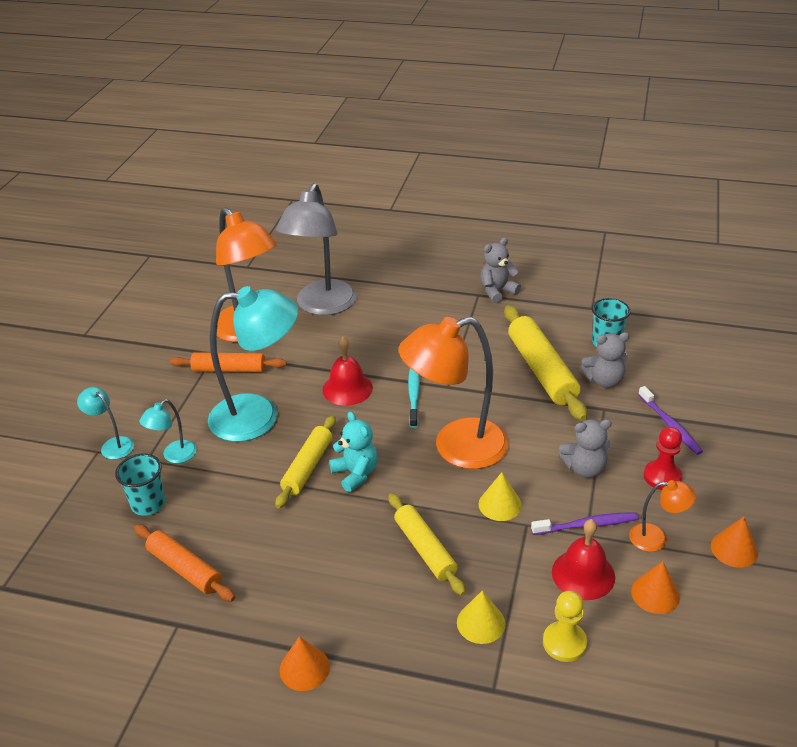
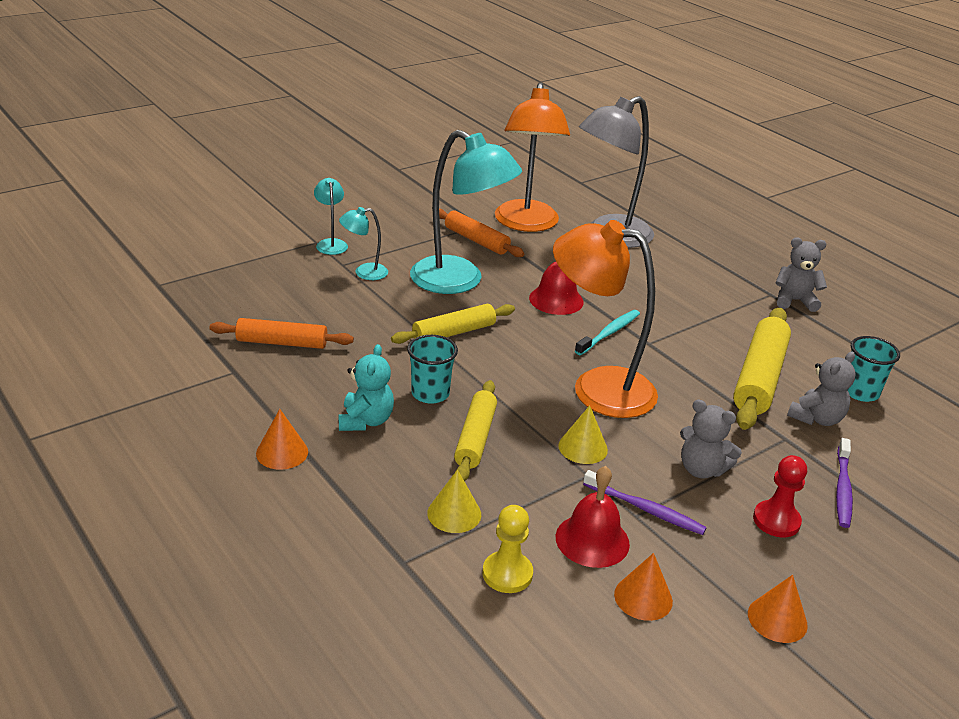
camera: 35 degrees right, 5 degrees down
turquoise cup [115,454,166,516] -> turquoise cup moved to [407,335,458,404]
orange rolling pin [134,525,235,601] -> orange rolling pin turned 75 degrees counterclockwise [209,318,354,349]
turquoise teddy bear [329,411,378,492] -> turquoise teddy bear moved to [338,344,394,431]
grey teddy bear [581,332,630,388] -> grey teddy bear turned 75 degrees counterclockwise [787,352,856,426]
orange lamp [629,480,696,552] -> none

